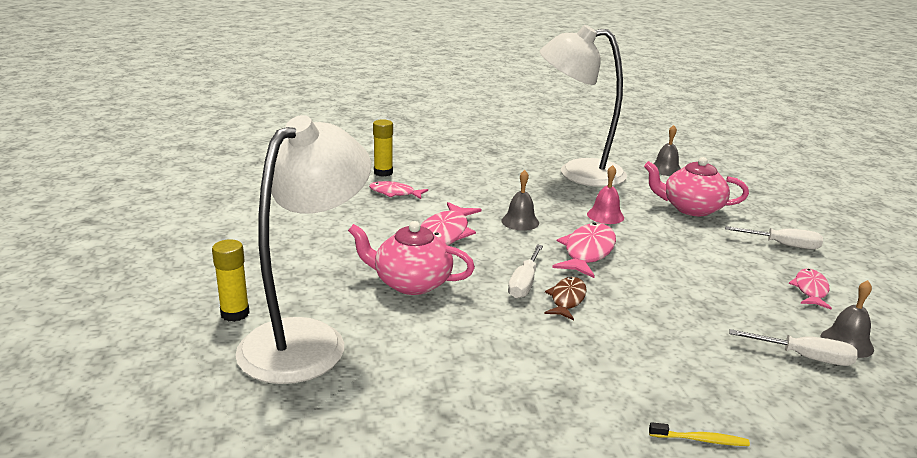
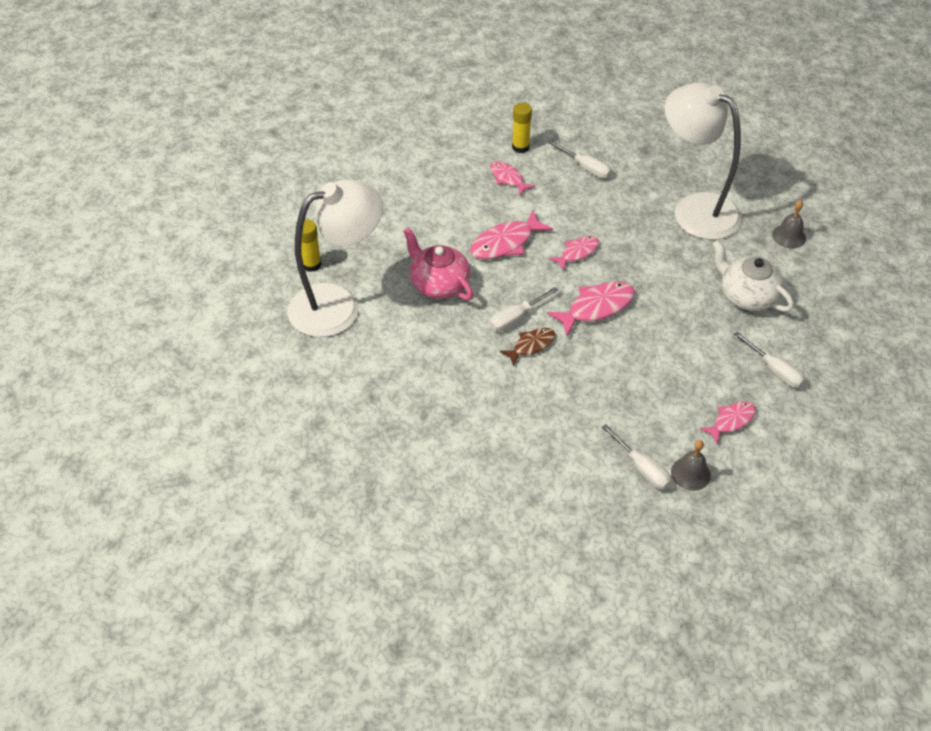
camera: 35 degrees right, 25 degrees up
grey bell [501,170,539,231] -> pink fish [549,236,599,271]
pink bell [587,165,624,224] -> none
pink teapot [644,157,749,216] -> white teapot [712,240,794,312]
yellow toothbrush [649,422,750,446] -> none
none -> white screwdriver [549,141,612,178]

